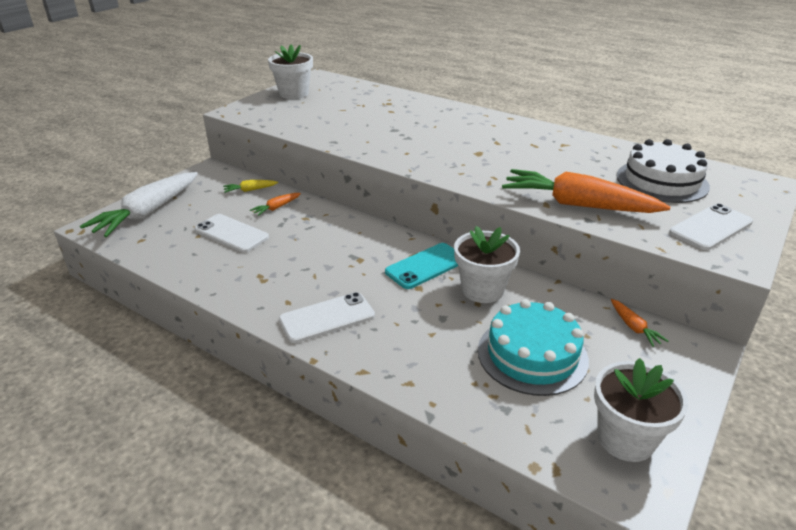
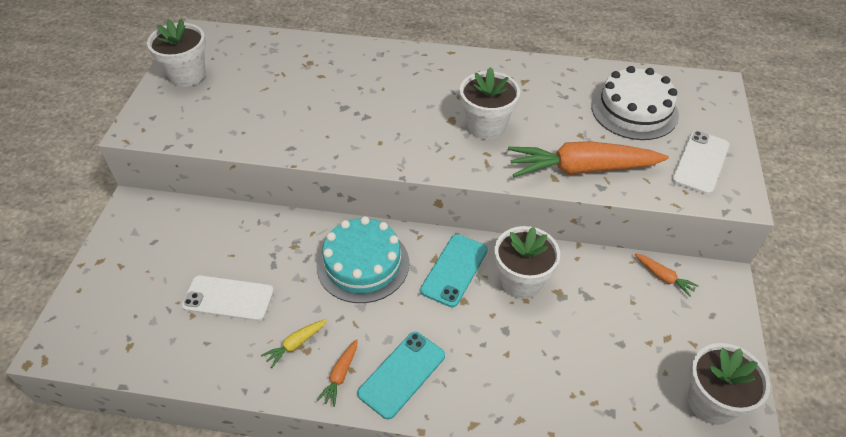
camera: 25 degrees left, 15 degrees up
white carrot [80,172,198,237] -> none
yellow carrot [223,180,278,193] -> yellow carrot moved to [261,319,327,368]
orange carrot [250,193,301,216] -> orange carrot moved to [316,339,358,407]
white phone [279,292,375,343] -> turquoise phone [357,332,445,420]
turquoise cake [478,299,589,396] -> turquoise cake moved to [317,216,409,303]
none -> white flower pot [460,67,520,140]

